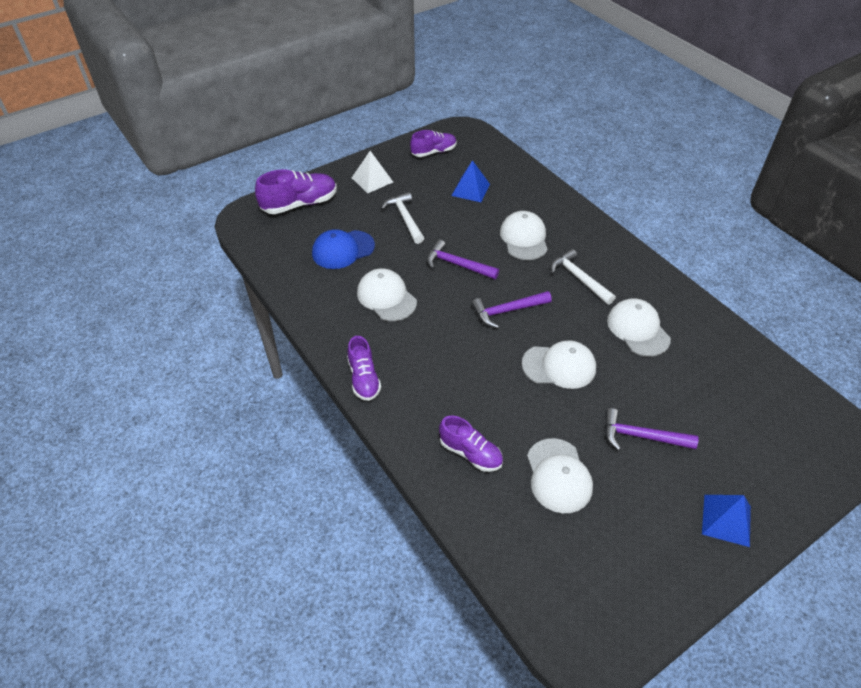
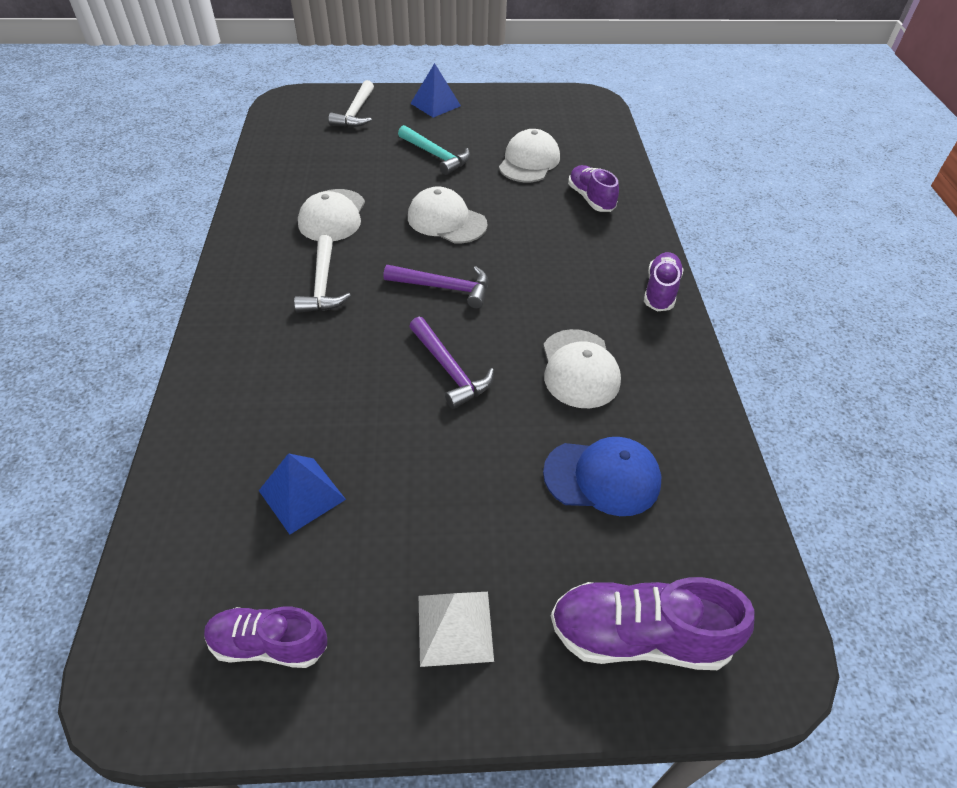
camera: 150 degrees left, 0 degrees up
white hammer [381,192,424,244] -> white hammer moved to [328,80,374,127]
white cap [500,211,548,260] -> none
purple hammer [605,408,698,451] -> turquoise hammer [398,125,470,175]

